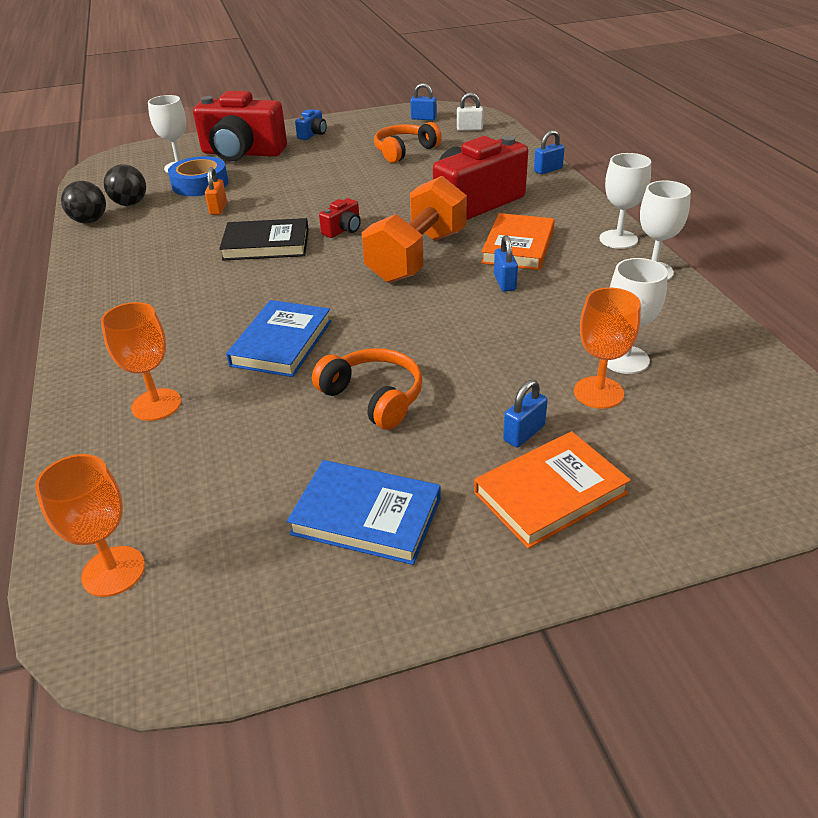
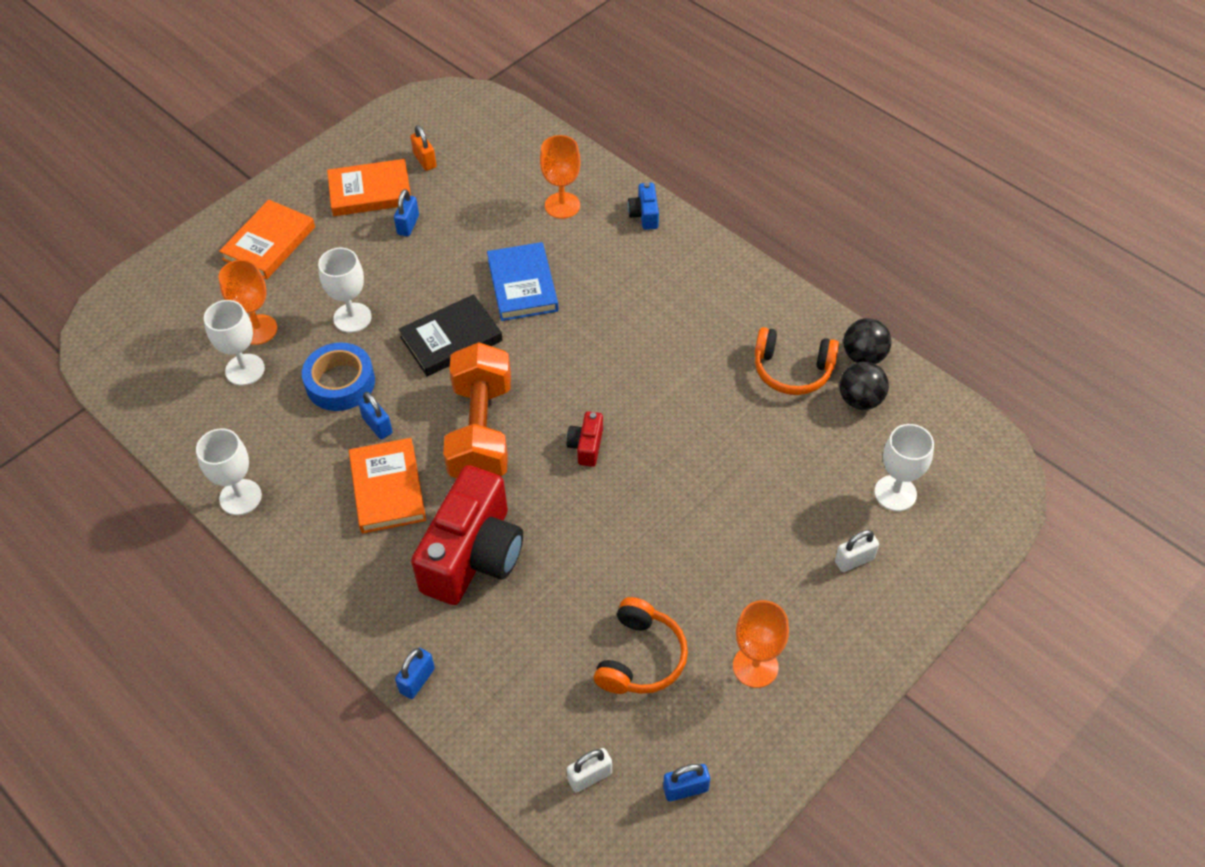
camera: 150 degrees right, 15 degrees up
orange goblet [35,454,145,597] -> orange goblet moved to [733,600,789,688]
blue tape [168,156,228,196] -> blue tape moved to [302,342,375,411]
red camera [193,91,287,161] -> white padlock [835,530,879,572]
orange padlock [205,167,227,215] -> orange padlock moved to [410,125,437,171]
black book [219,218,309,261] -> black book moved to [398,294,503,376]
blue book [287,460,441,565] -> orange book [327,159,411,216]
blue camera [295,109,327,140] -> blue camera moved to [628,182,659,230]
orange headphones [312,348,422,430] -> orange headphones moved to [755,327,839,395]
blue padlock [503,380,548,447] -> blue padlock moved to [394,189,419,236]
white goblet [600,153,651,249] -> white goblet moved to [318,248,372,333]

